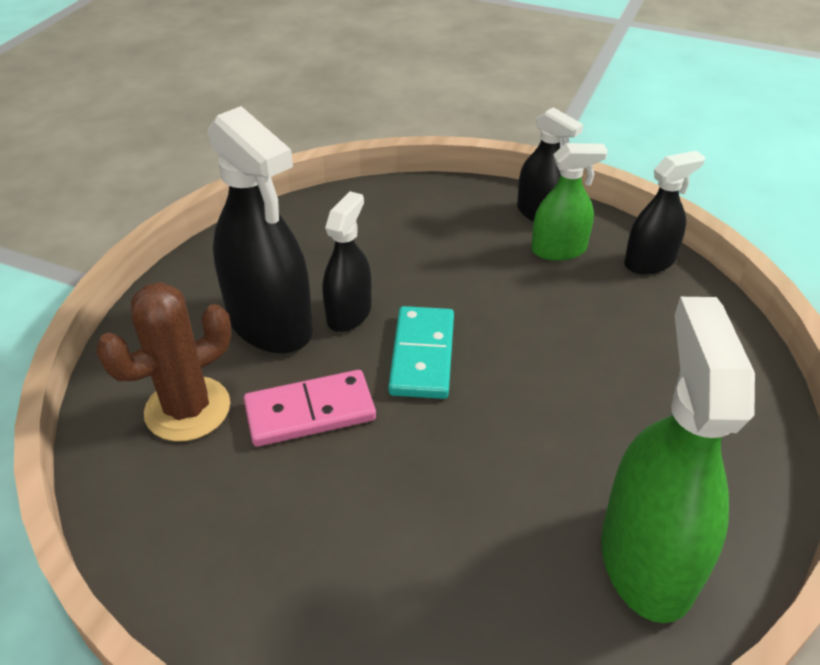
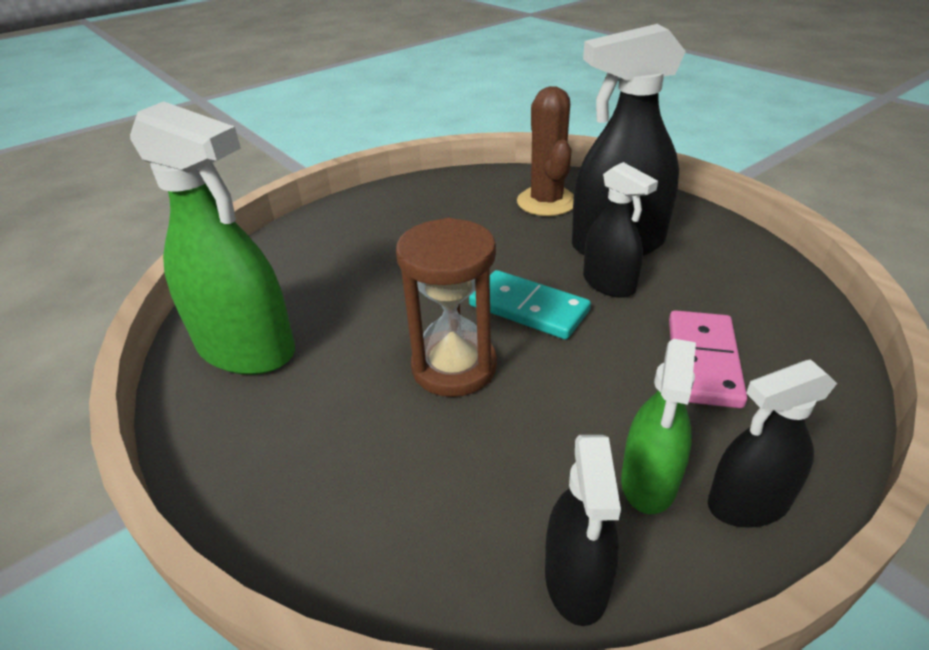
camera: 120 degrees right, 5 degrees down
pink domino [244,370,376,447] -> pink domino moved to [669,310,747,408]
none -> brown hourglass [396,218,497,397]

